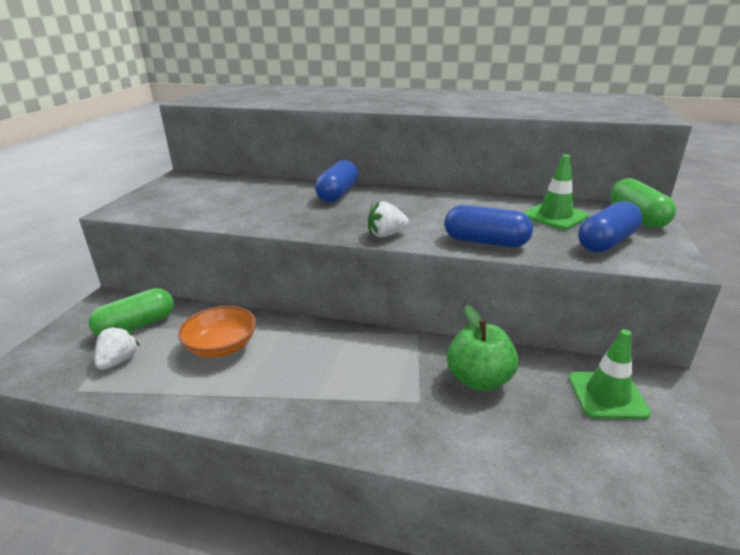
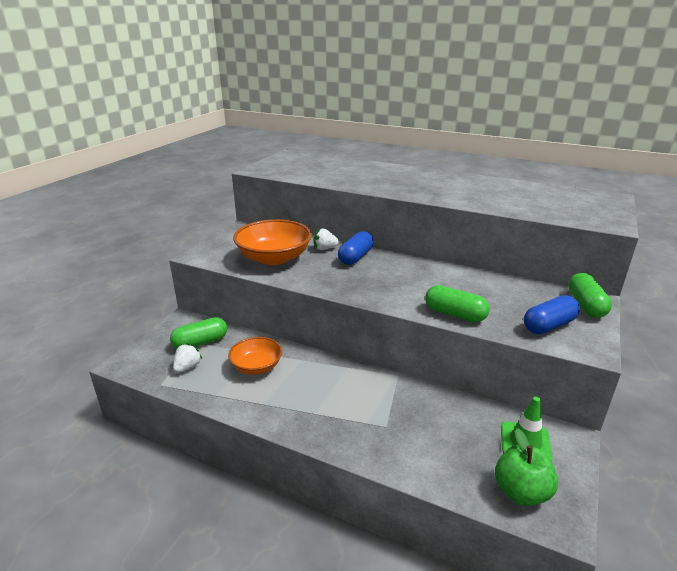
camera: 10 degrees right, 0 degrees up
white strawberry [368,201,409,237] -> white strawberry moved to [313,228,339,250]
blue capsule [444,205,533,247] -> green capsule [425,285,490,322]
green apple [447,305,518,391] -> green apple moved to [495,428,558,506]
green traffic cone [524,154,589,230] -> none
none -> orange bowl [233,219,312,265]

